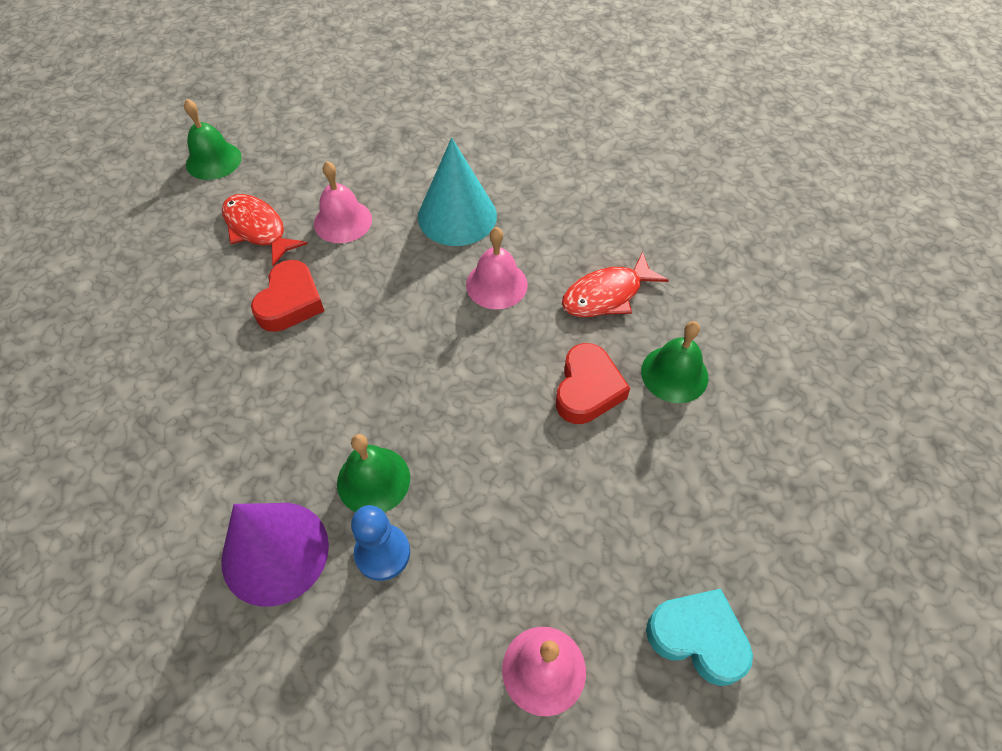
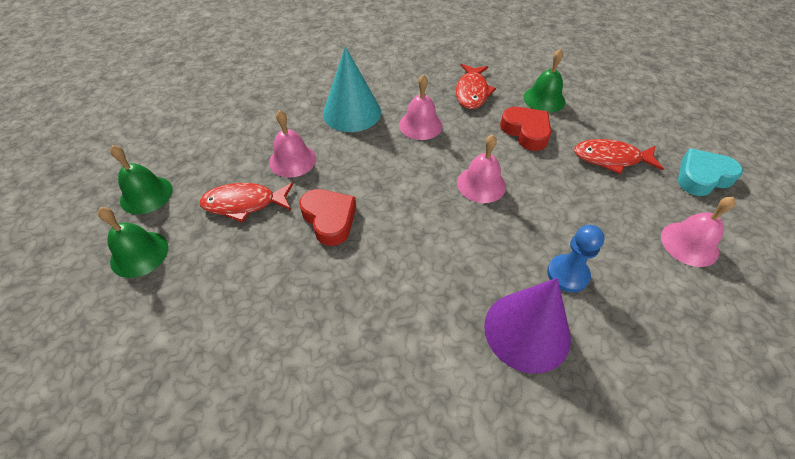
camera: 50 degrees left, 5 degrees down
green bell [337,434,410,513] -> green bell moved to [98,207,168,278]
none -> pink bell [457,134,506,203]
none -> red fish [574,139,664,174]

